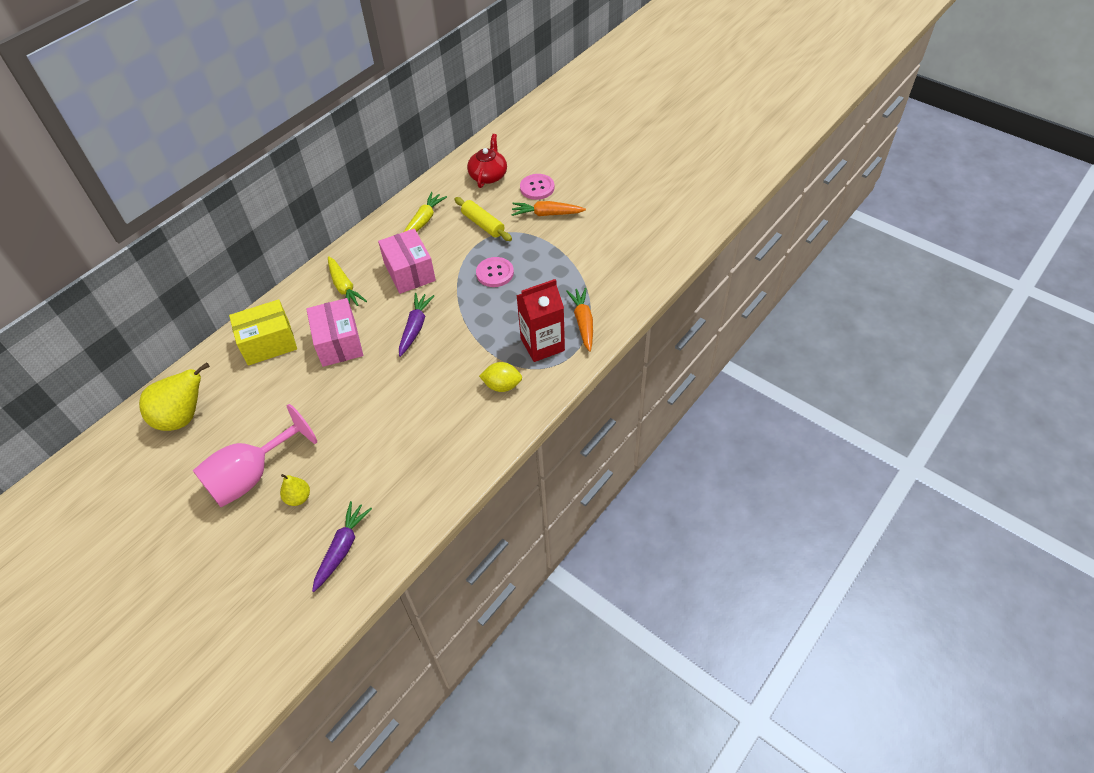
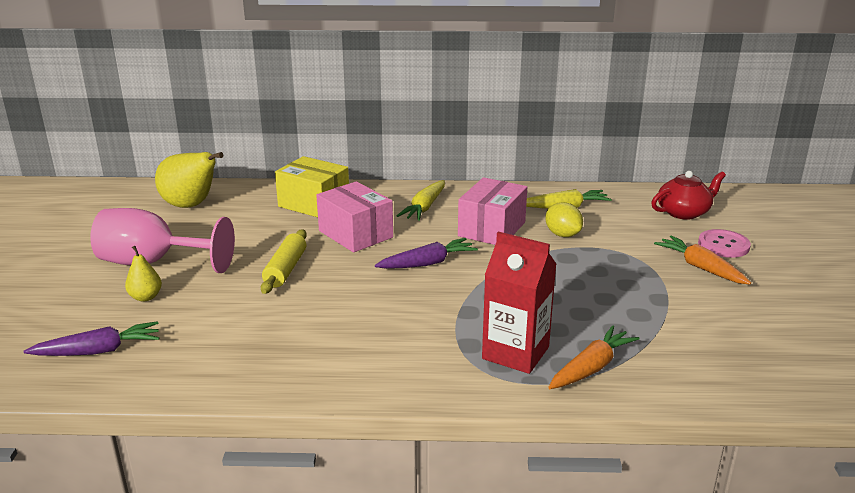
camera: 50 degrees right, 25 degrees down
pink box [306,298,363,367] -> pink box turned 75 degrees counterclockwise [316,181,393,253]
yellow rolling pin [454,197,512,241] -> yellow rolling pin moved to [261,229,307,294]
pink button [476,257,514,287] -> none
yellow lemon [479,362,522,392] -> yellow lemon moved to [545,202,583,237]

